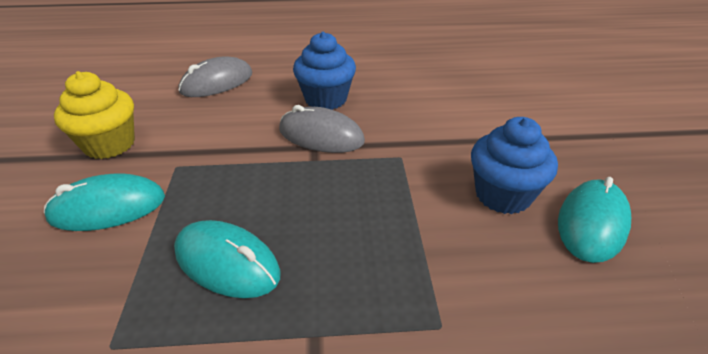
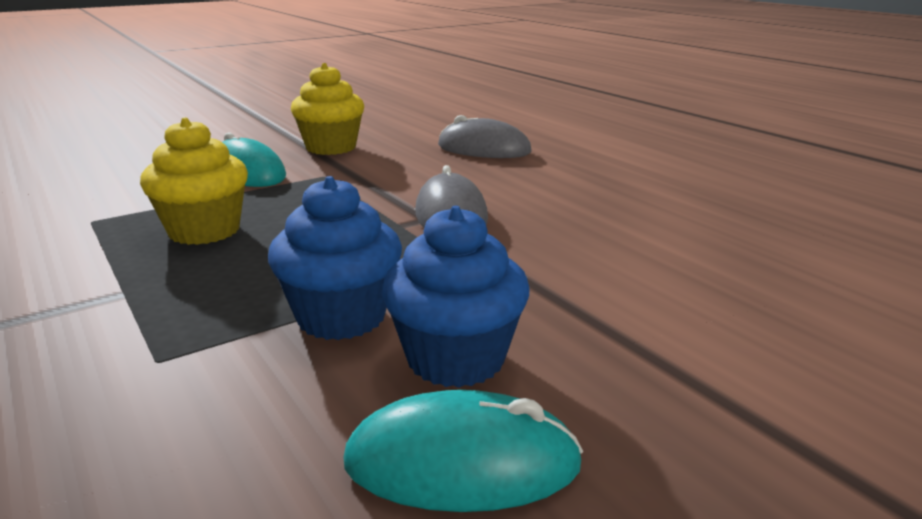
camera: 60 degrees right, 15 degrees down
turquoise mouse [174,220,281,298] -> yellow cupcake [140,117,248,245]
blue cupcake [293,32,356,110] -> blue cupcake moved to [268,176,402,340]

